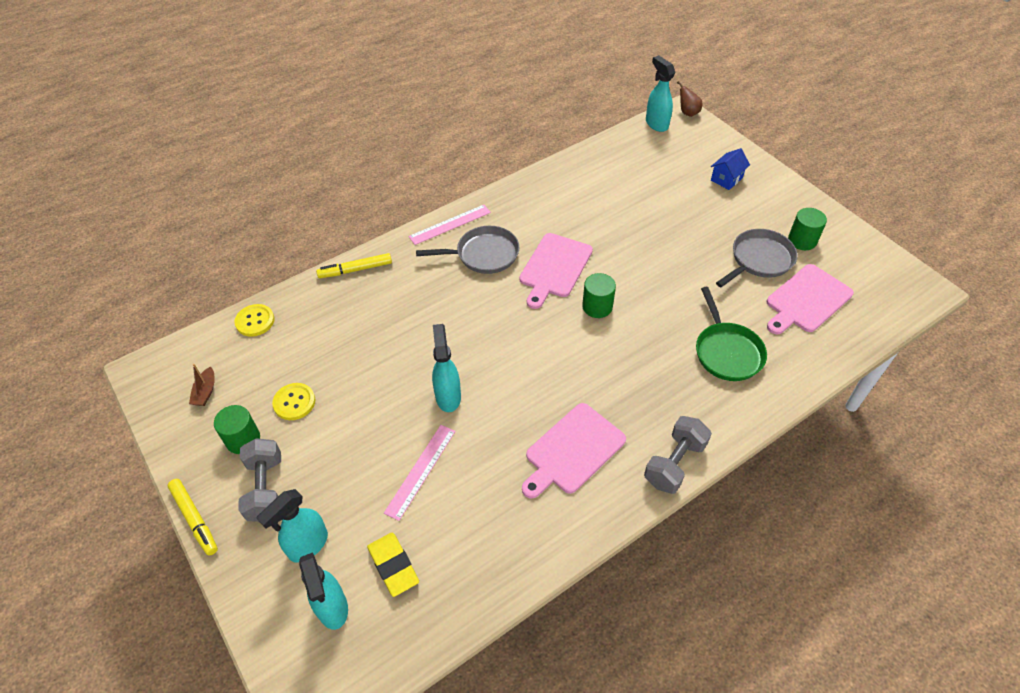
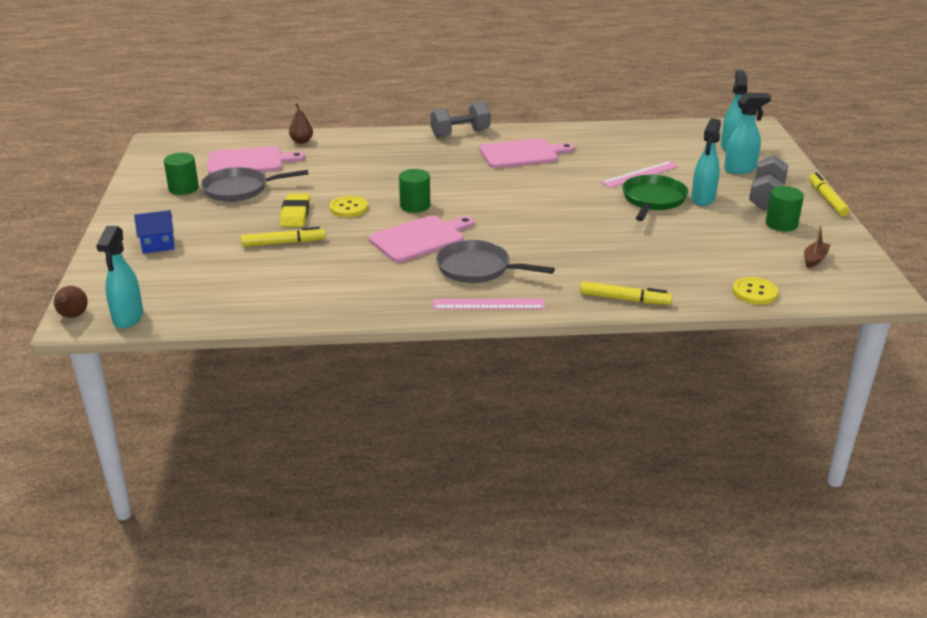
camera: 150 degrees left, 20 degrees down
yellow button [272,383,315,420] -> yellow button moved to [330,196,368,217]
yellow eraser [367,533,419,597] -> yellow eraser moved to [280,193,310,227]
turquoise spray bottle [432,324,461,412] -> turquoise spray bottle moved to [691,118,721,206]
green pan [696,287,767,381] -> green pan moved to [622,175,688,221]
none -> yellow marker [241,227,326,247]
none -> brown pear [289,103,313,144]

